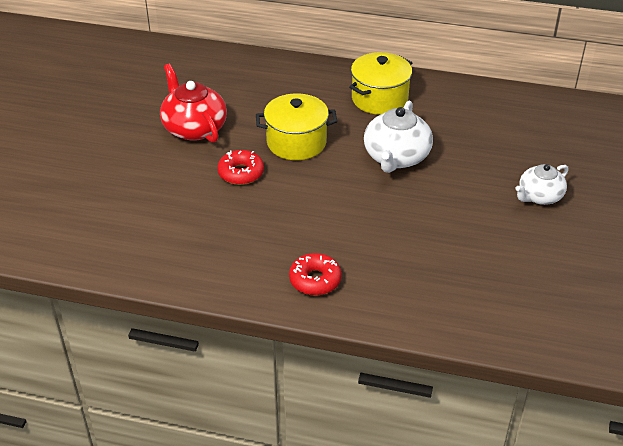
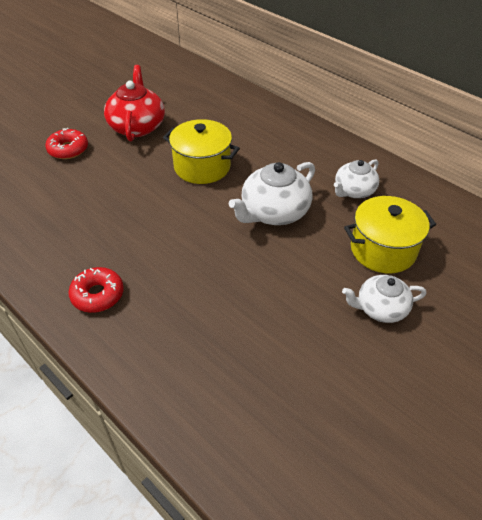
camera: 30 degrees right, 5 degrees up
red donut [217,150,264,185] -> red donut moved to [45,128,88,159]
yellow pot [349,52,412,115] -> yellow pot moved to [344,196,436,274]
none -> white teapot [334,159,379,198]

